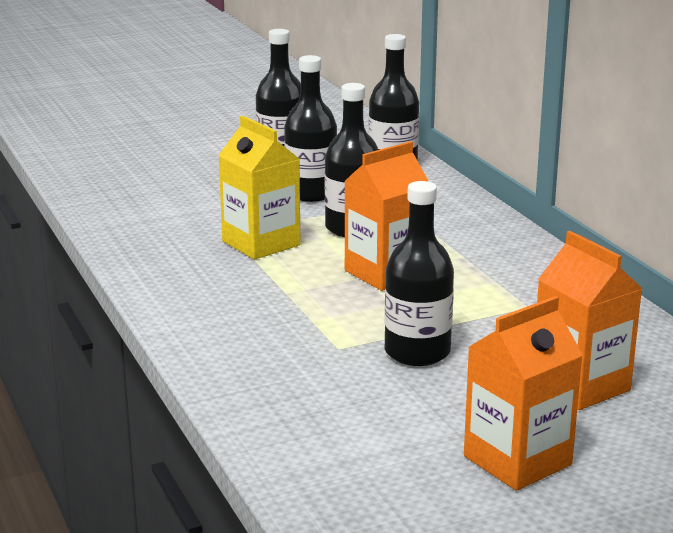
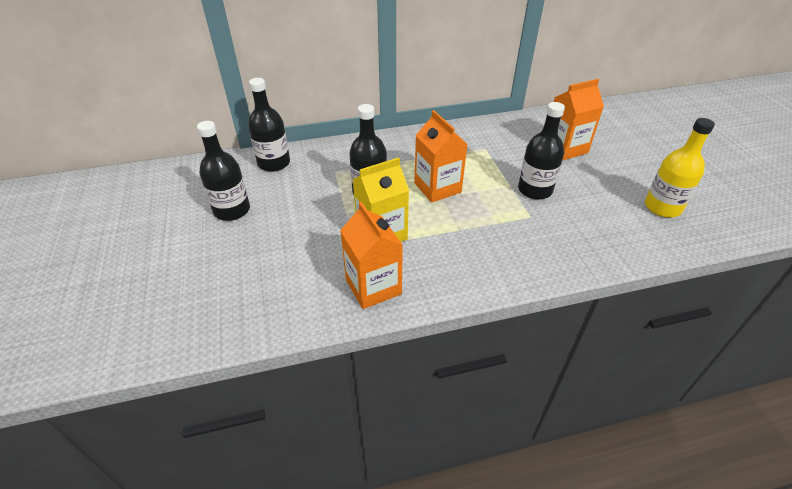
camera: 80 degrees left, 20 degrees up
black bottle [284,55,337,202] -> none
orange carton [464,296,583,491] -> orange carton moved to [340,202,403,309]
none -> yellow bottle [645,118,715,218]

